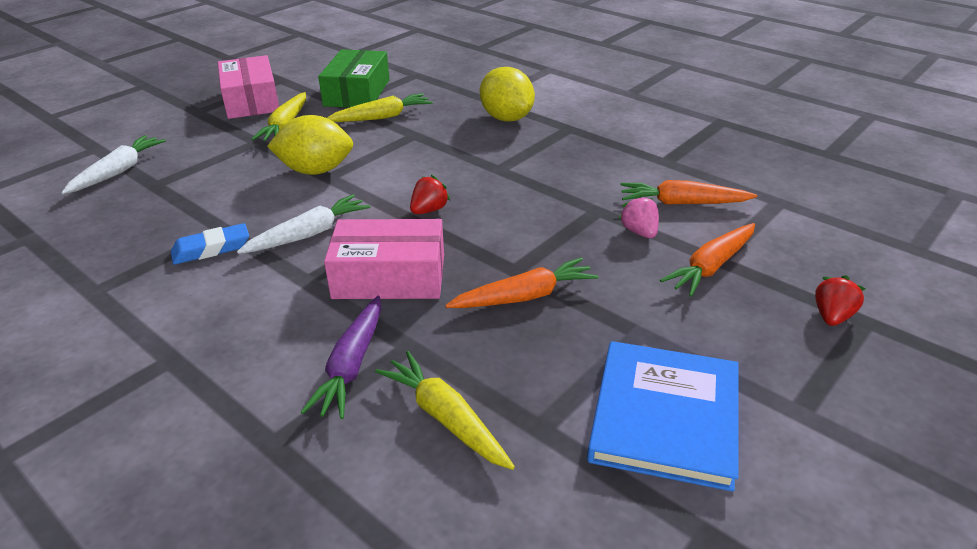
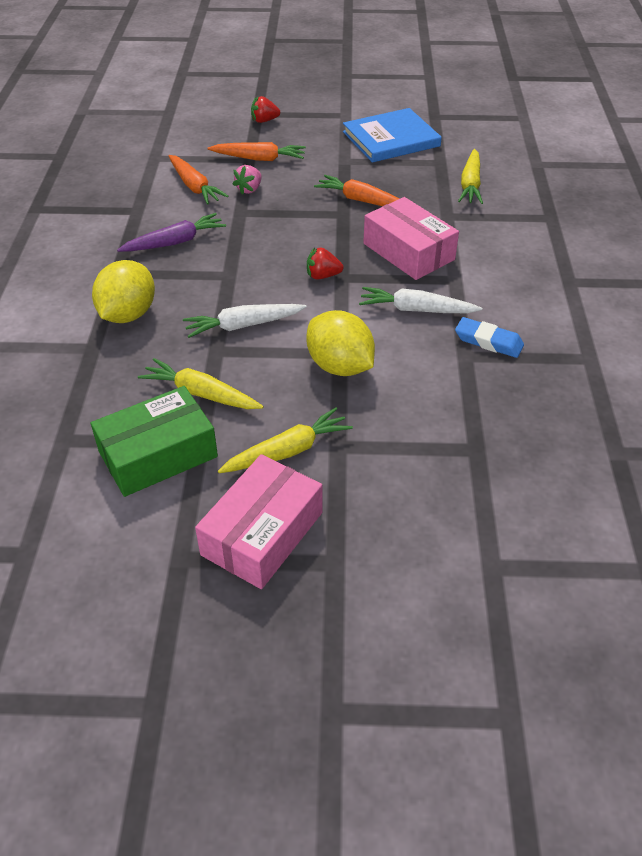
camera: 130 degrees left, 10 degrees up
white carrot [61,135,166,194] -> white carrot moved to [183,304,307,338]
purple carrot [301,296,382,419] -> purple carrot moved to [117,213,226,252]

